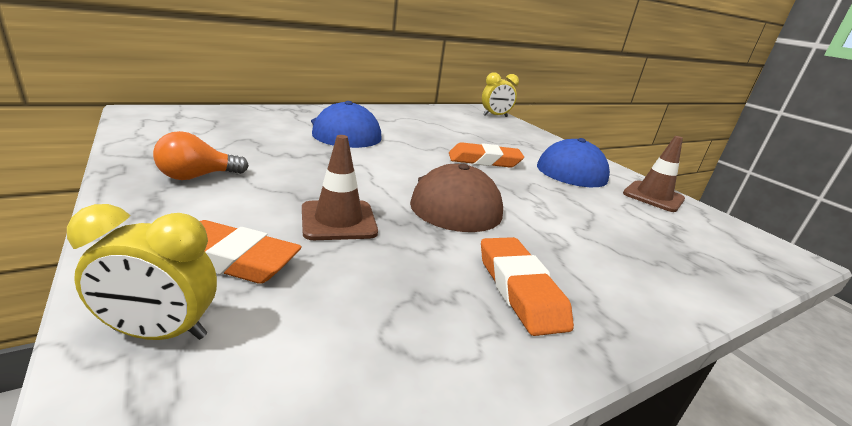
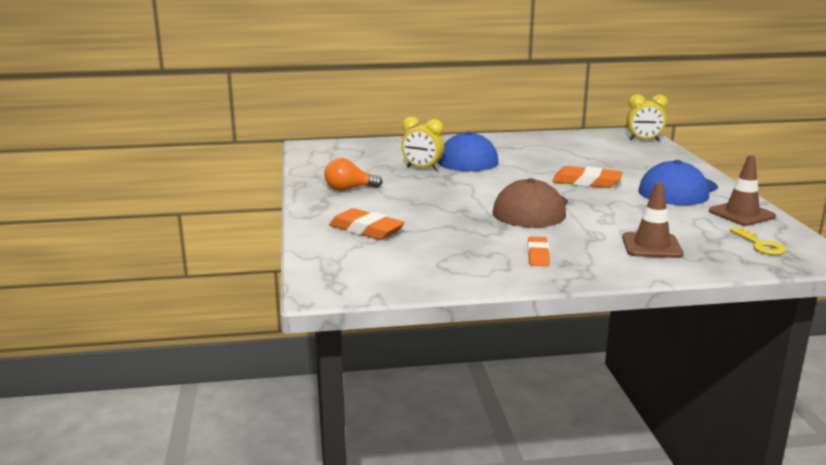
camera: 25 degrees right, 5 degrees down
yellow clock [67,204,217,340] -> yellow clock moved to [401,117,444,171]
brown traffic cone [302,135,378,240] -> brown traffic cone moved to [622,182,684,258]
orange eraser [481,237,574,336] -> orange eraser [528,236,550,266], size x0.63
none -> yellow key [730,227,786,255]

